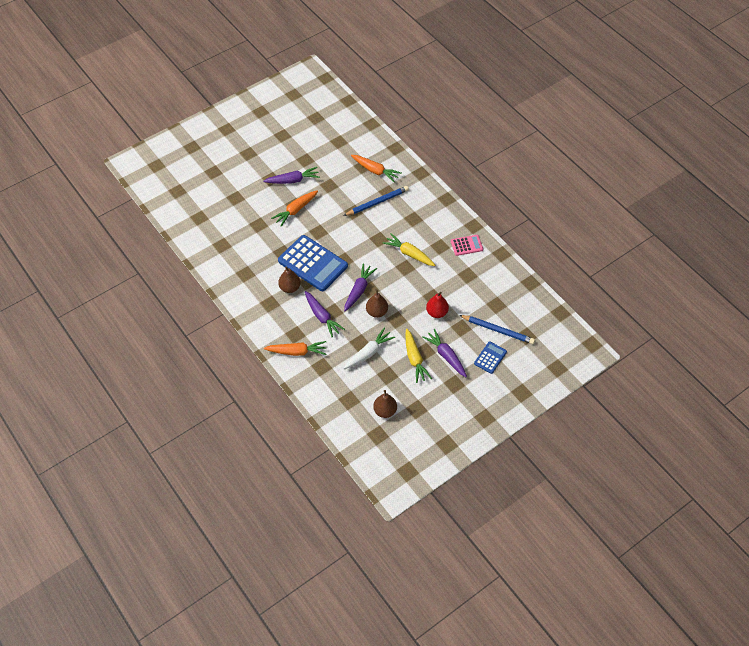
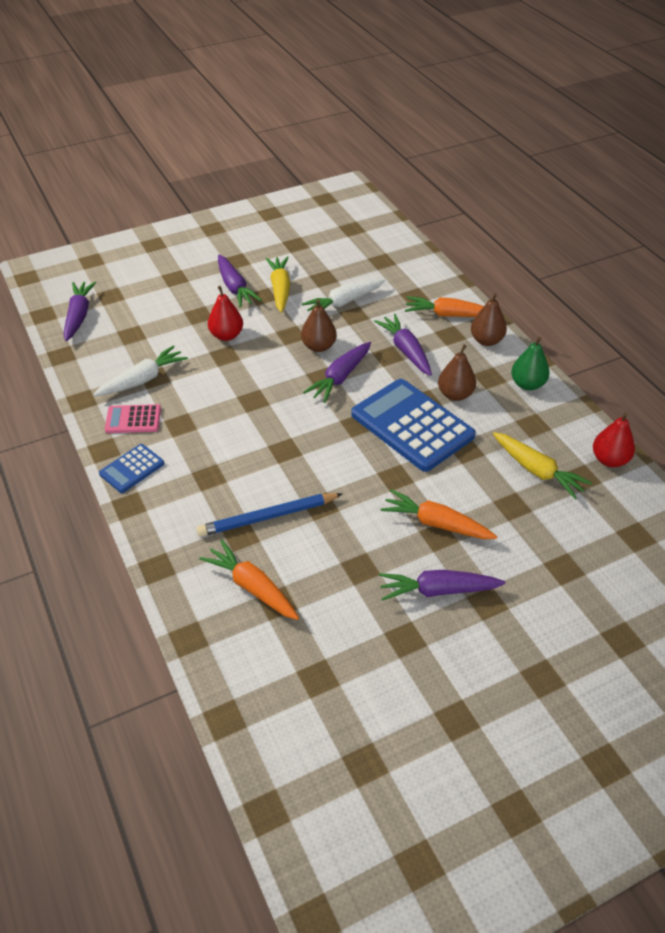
camera: 170 degrees left, 10 degrees down
orange carrot [271,190,318,227] -> orange carrot turned 120 degrees counterclockwise [381,489,497,539]
brown pear [373,390,397,418] -> brown pear moved to [471,293,507,346]
yellow carrot [383,233,436,266] -> yellow carrot moved to [493,432,592,499]
blue pencil [459,315,535,344] -> none
blue calculator [474,341,507,374] -> blue calculator moved to [99,444,164,493]
none -> purple carrot [63,282,96,341]
none -> white carrot [93,345,188,396]
none -> green pear [511,337,550,390]
none -> red pear [593,412,635,467]

